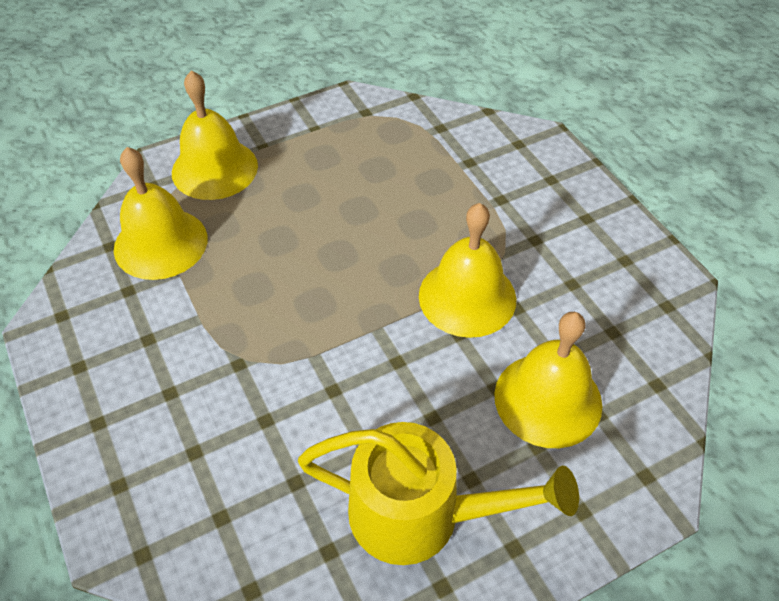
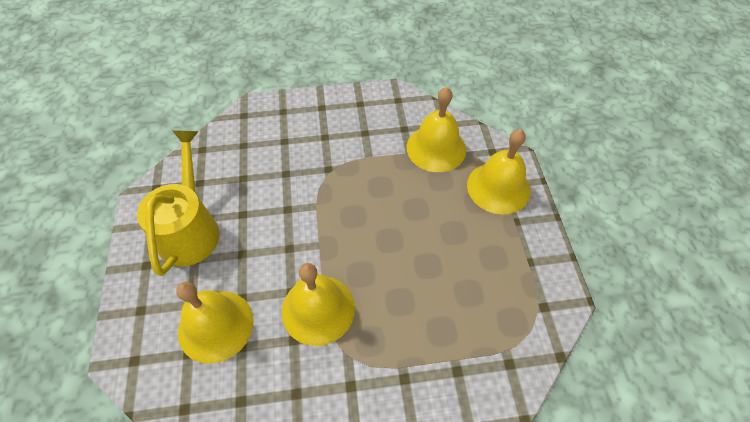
camera: 110 degrees right, 5 degrees up
yellow watering can [298,422,579,565] -> yellow watering can turned 150 degrees clockwise [137,130,220,276]

